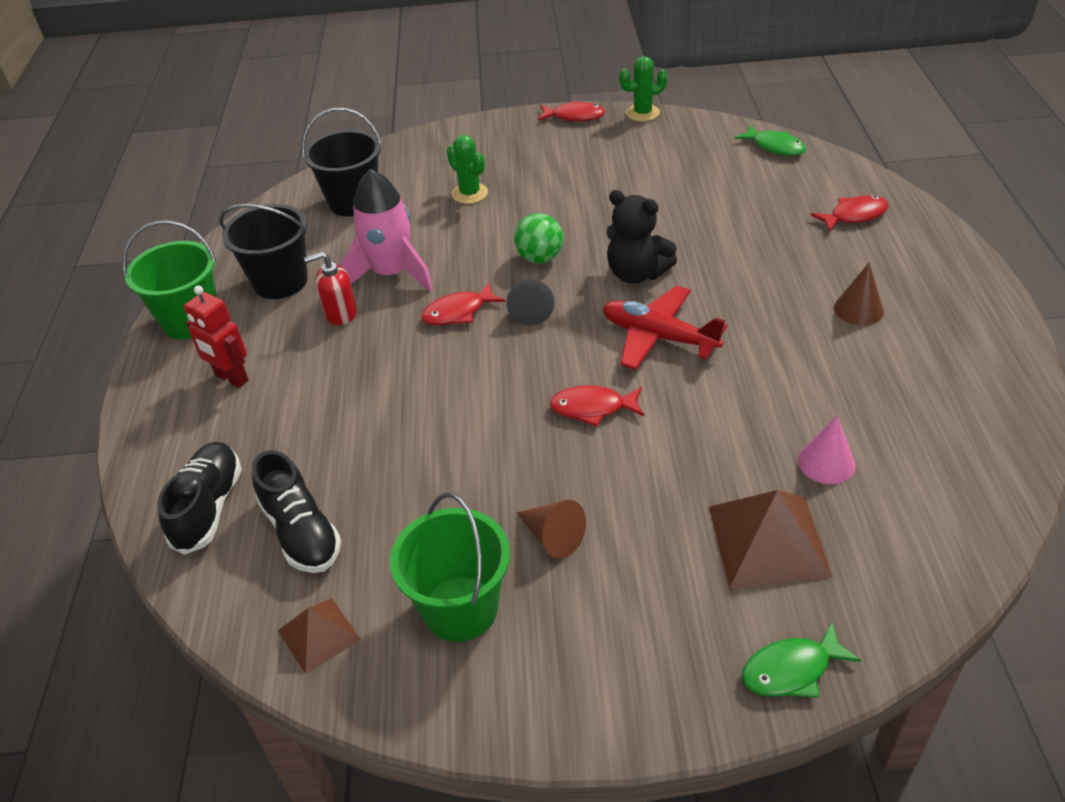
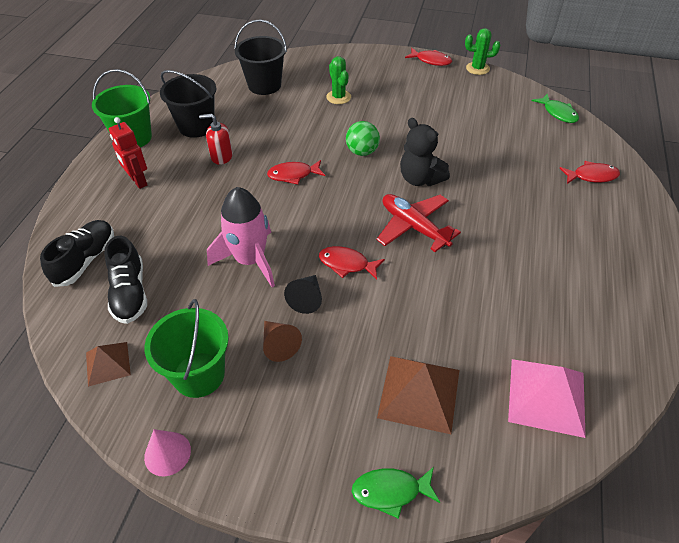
camera: 15 degrees right, 5 degrees up
pink rocket [340,169,434,292] -> pink rocket moved to [207,187,275,287]
black cone [506,279,555,326] -> black cone moved to [284,275,322,314]
pink cone [798,415,856,484] -> pink cone moved to [144,429,191,476]
brown cone [834,263,884,326] -> none
none -> pink pyramid [508,359,586,438]

